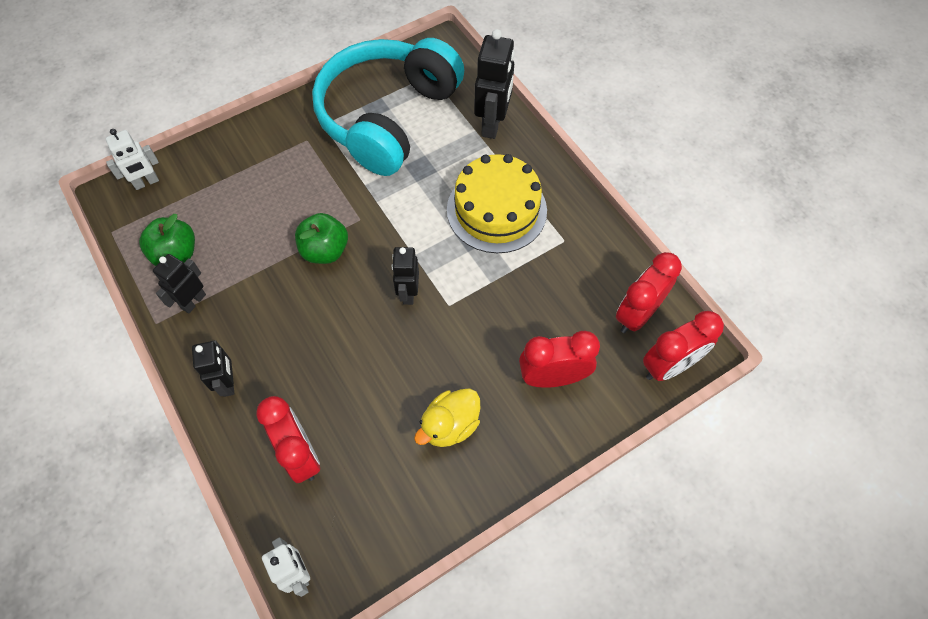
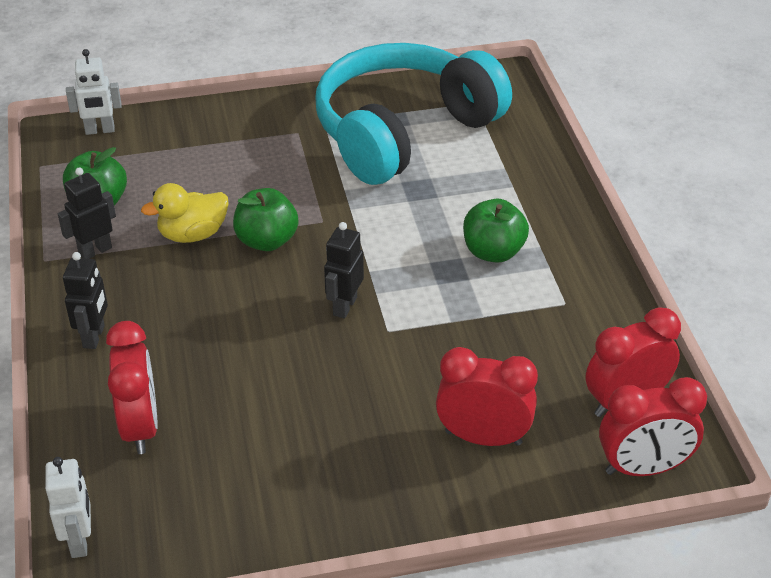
camera: 20 degrees right, 20 degrees down
yellow duck [414,388,480,447] -> yellow duck moved to [141,183,229,243]
yellow cake [447,154,547,253] -> green apple [463,199,529,263]
black robot [474,29,515,139] -> none

